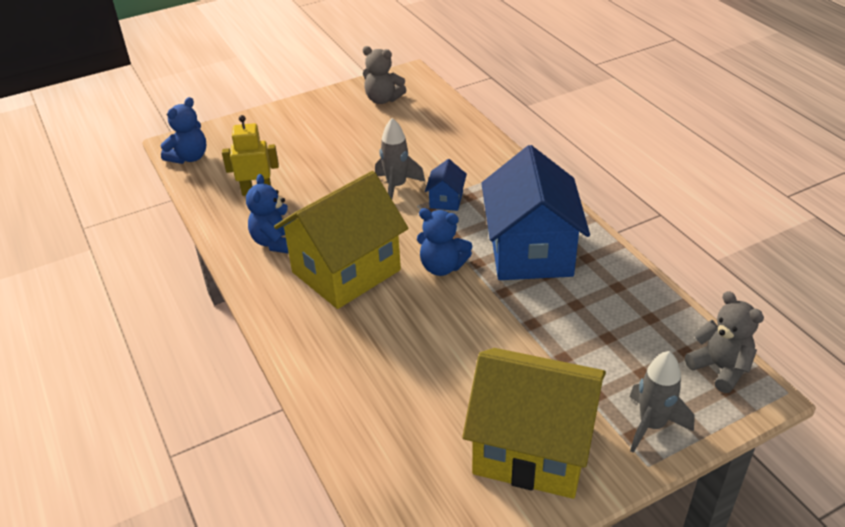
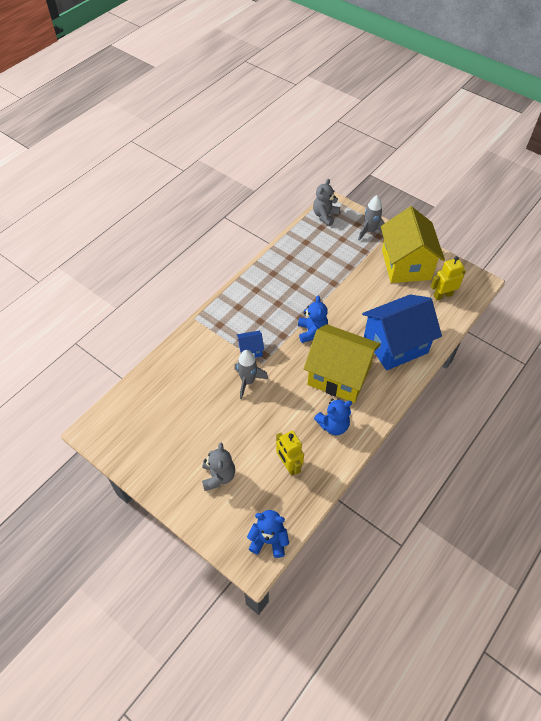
camera: 115 degrees left, 15 degrees up
grey teddy bear [363,46,406,104] -> grey teddy bear moved to [202,443,235,491]
blue house [481,145,590,280] -> blue house moved to [362,295,442,370]
none -> yellow robot [431,256,466,300]

